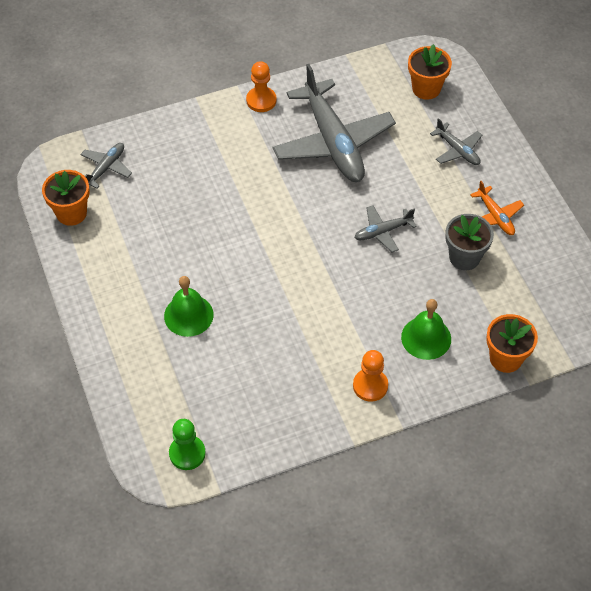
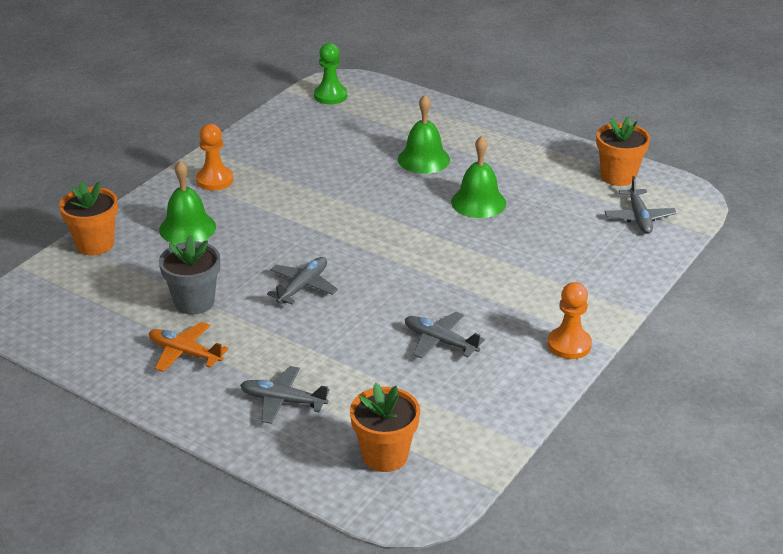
camera: 145 degrees right, 20 degrees down
grey plane [273,64,396,182] -> grey plane [405,312,485,359], size x0.45
none -> green bell [451,136,506,218]

